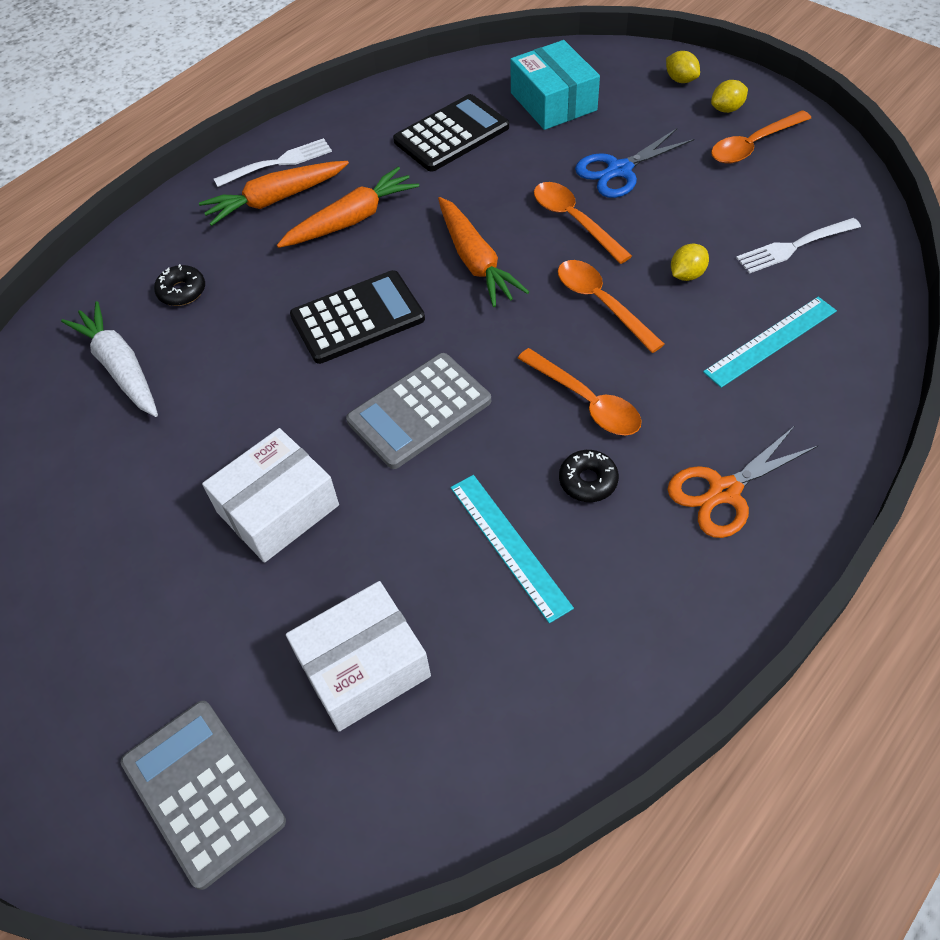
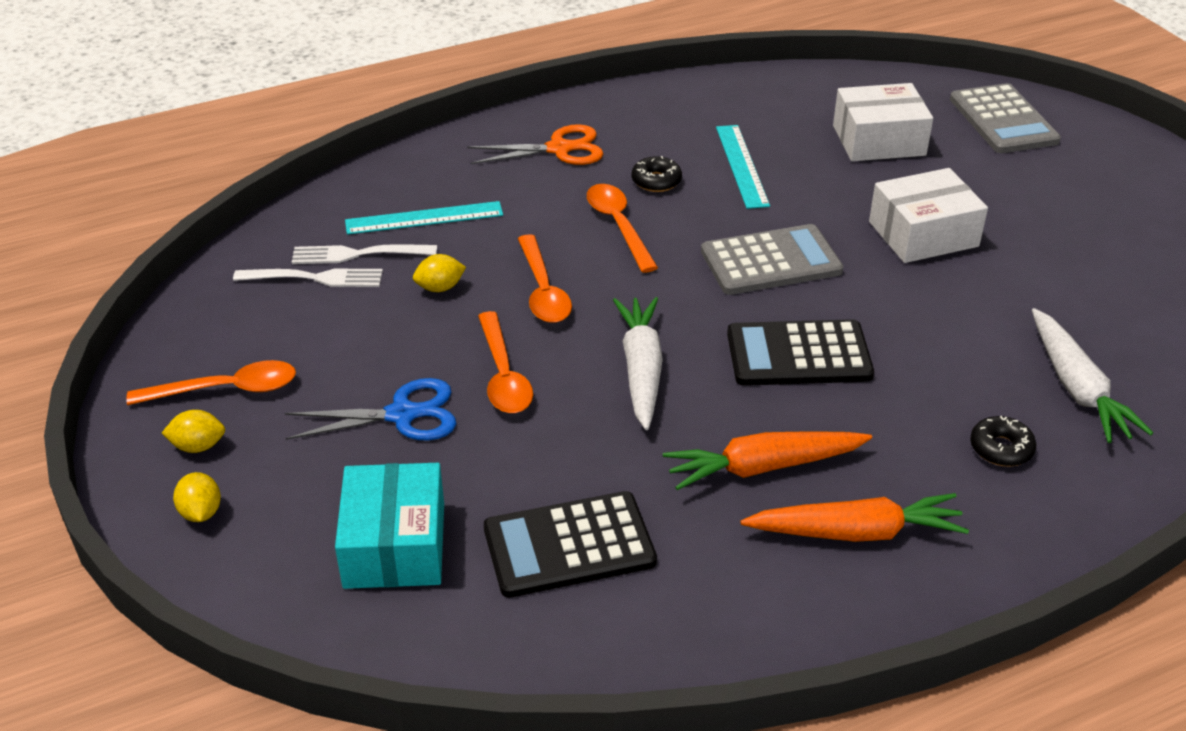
camera: 160 degrees left, 15 degrees down
white fork [214,138,332,187] -> white fork moved to [292,244,437,264]
orange carrot [438,197,529,307] -> white carrot [613,297,663,430]

